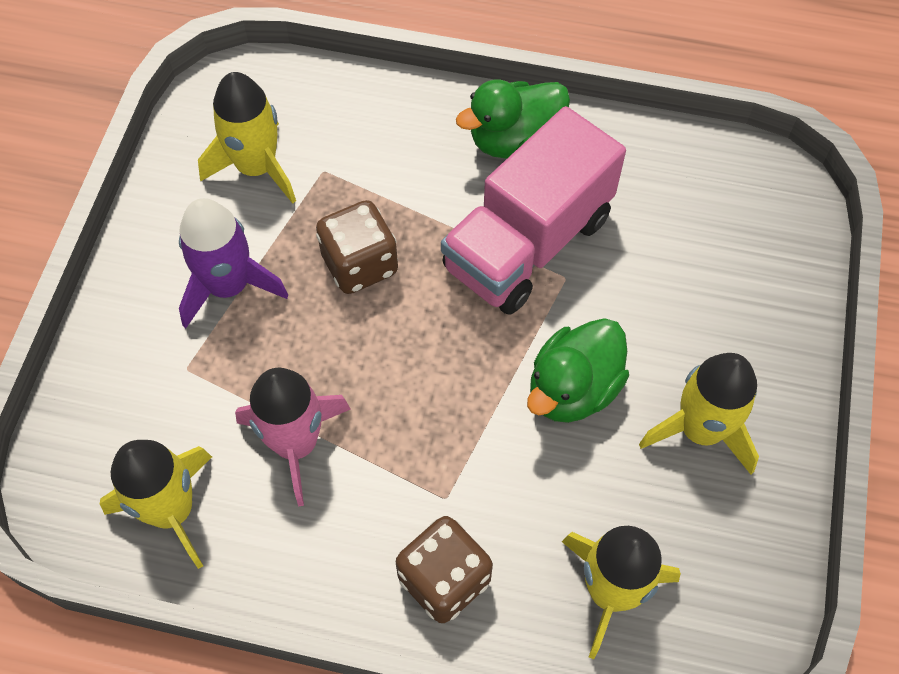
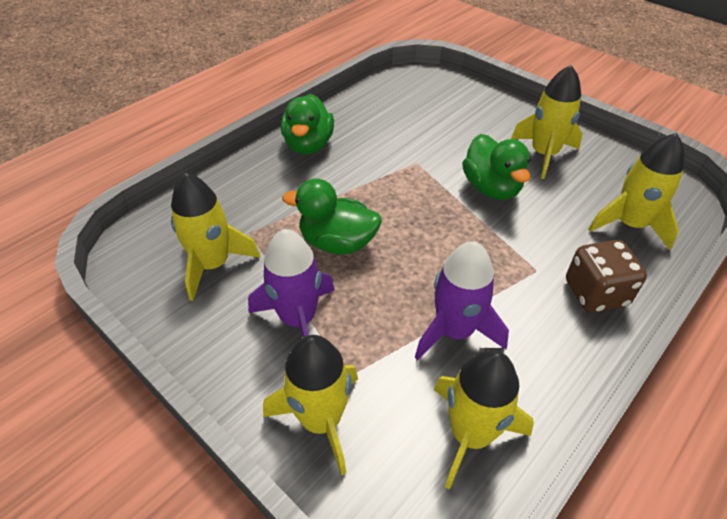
camera: 60 degrees left, 15 degrees down
pink rocket [235,368,351,506] -> purple rocket [415,241,509,360]
brown dice [316,200,398,294] -> green duck [282,178,382,255]
pink truck [441,106,626,315] -> none
none -> yellow rocket [263,335,358,475]

